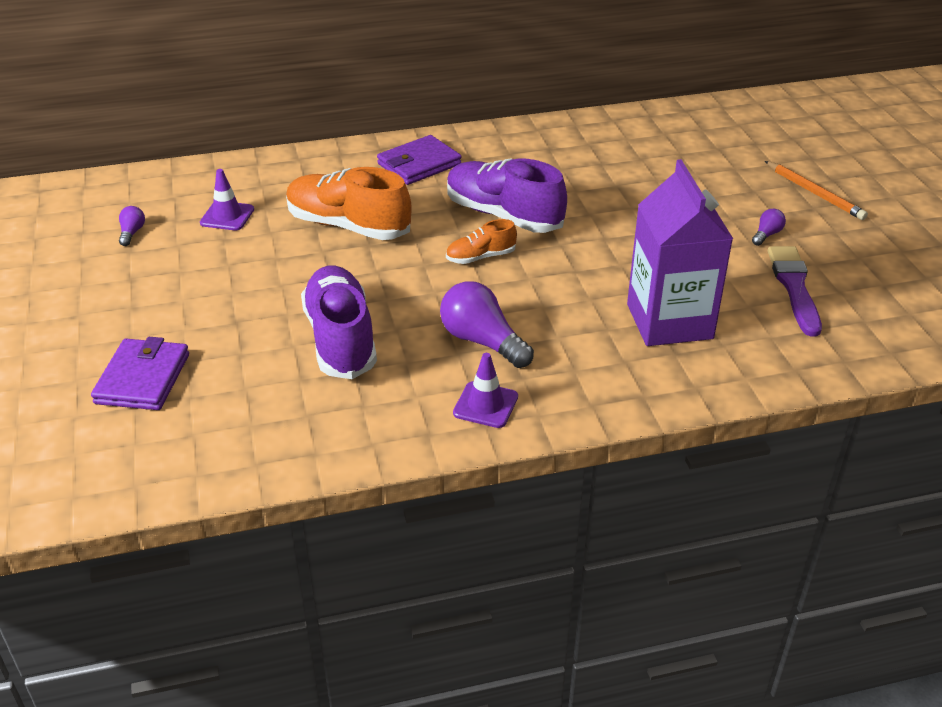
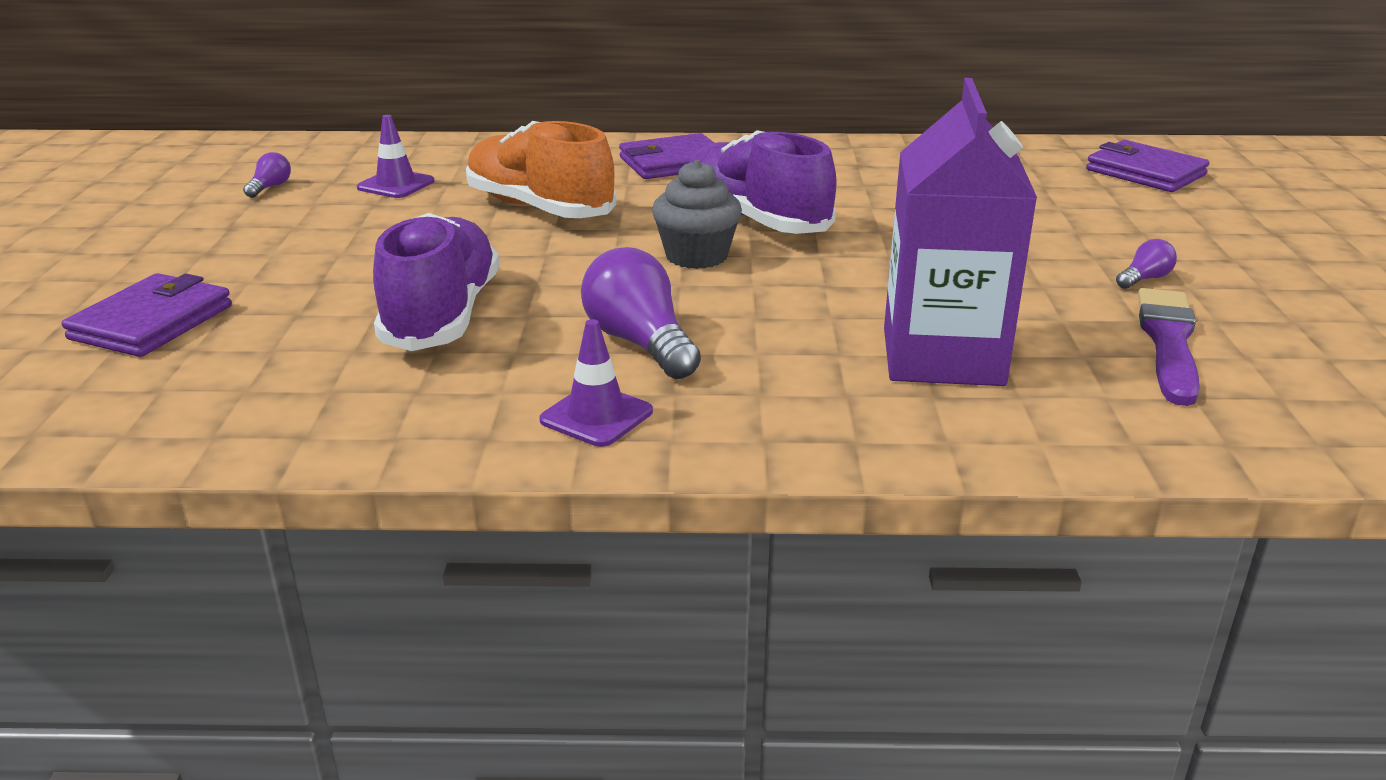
camera: 15 degrees right, 10 degrees down
orange shoe [446,219,517,264] -> grey cupcake [652,160,742,269]
orange pencil [765,161,868,220] -> none
none -> purple wallet [1086,140,1209,192]

